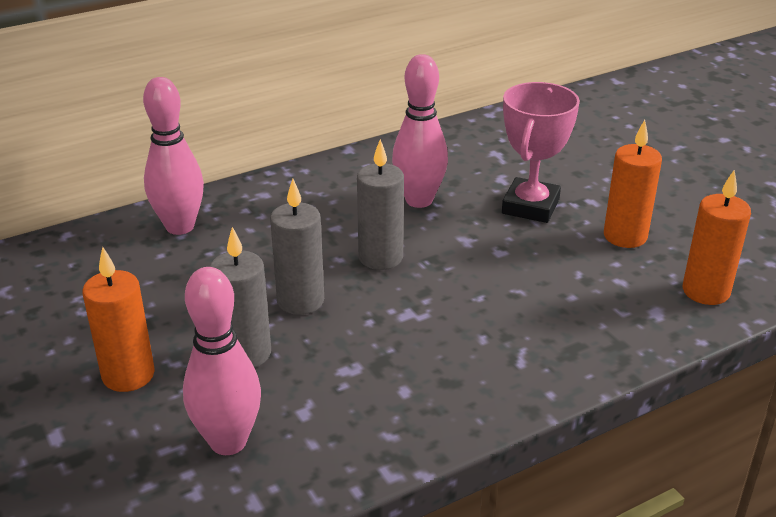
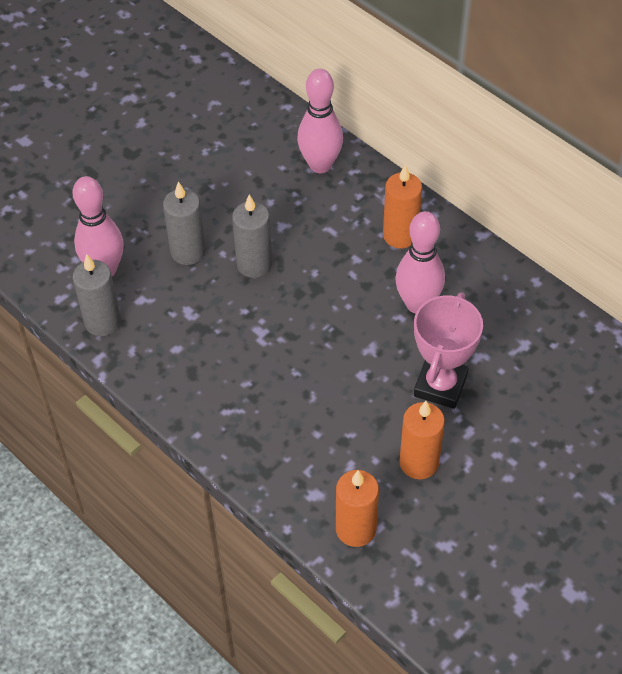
camera: 75 degrees right, 20 degrees up
orange candle [83,247,155,392] -> orange candle moved to [383,164,422,249]
grey candle [357,139,404,270] -> grey candle moved to [72,254,121,336]
pink trophy [502,82,580,223] -> pink trophy turned 75 degrees counterclockwise [414,292,483,409]

